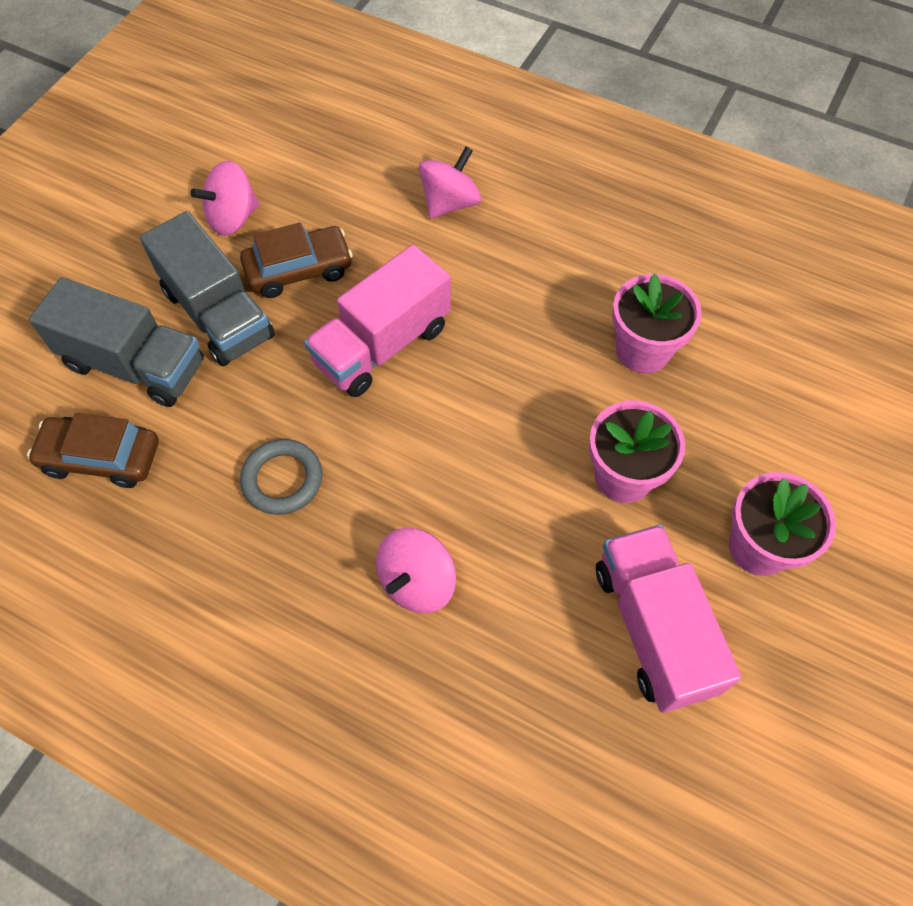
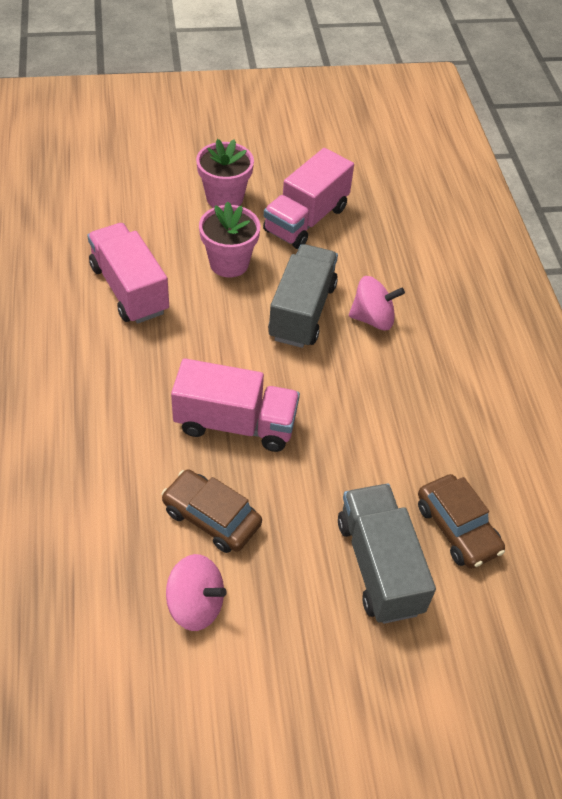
camera: 130 degrees left, 10 degrees down
grey truck [140,211,275,366] -> grey truck moved to [268,244,338,348]
grey ring [240,439,322,515] -> none
pink spinning top [419,147,482,219] -> none
pink flower pot [612,273,702,373] -> pink truck [87,223,169,324]

